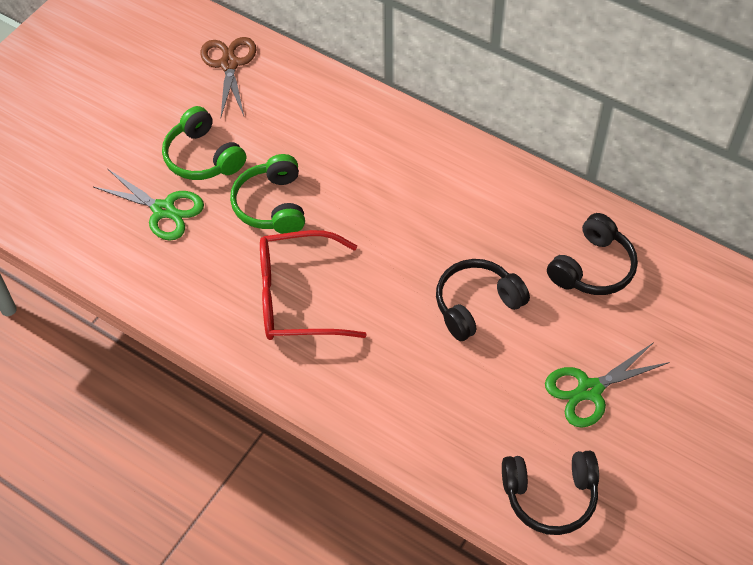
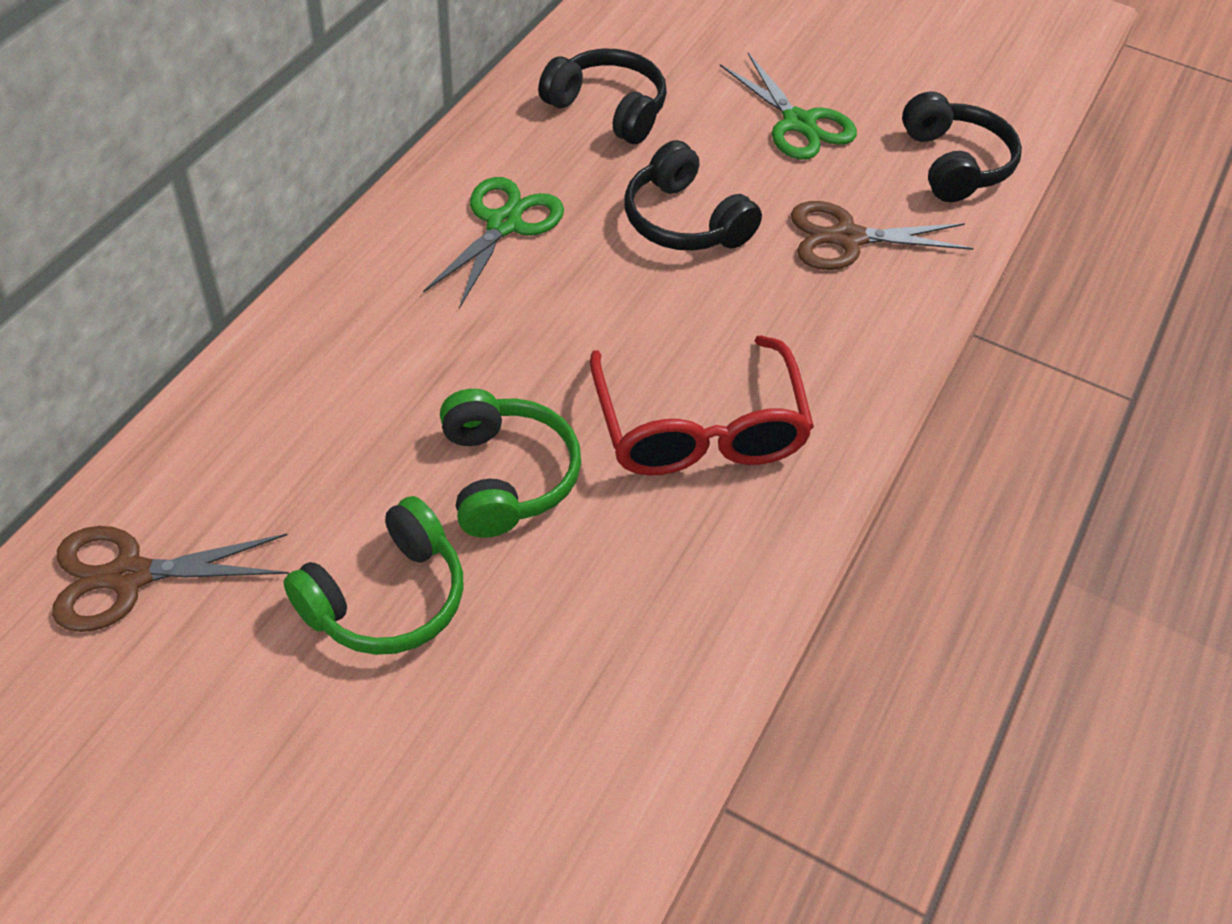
camera: 100 degrees left, 5 degrees down
green scissors [94,169,204,241] -> green scissors moved to [423,177,564,309]
green headphones [230,154,305,234] -> green headphones turned 90 degrees counterclockwise [440,389,581,538]
none -> brown scissors [791,201,973,270]

